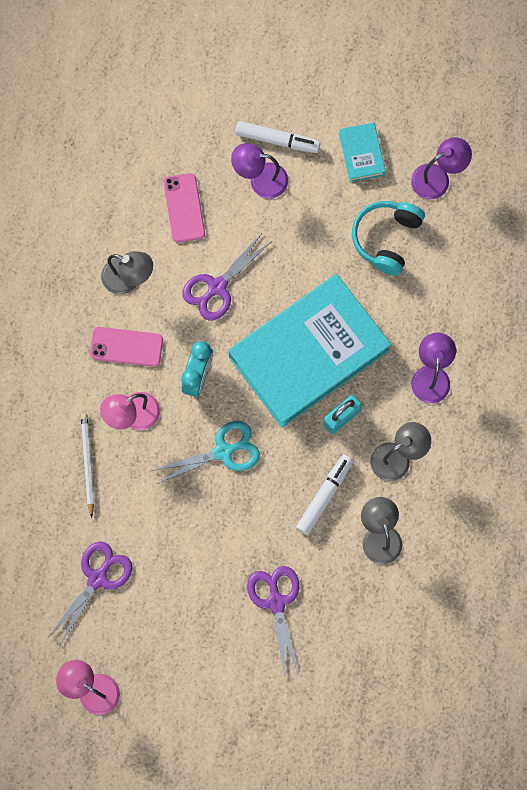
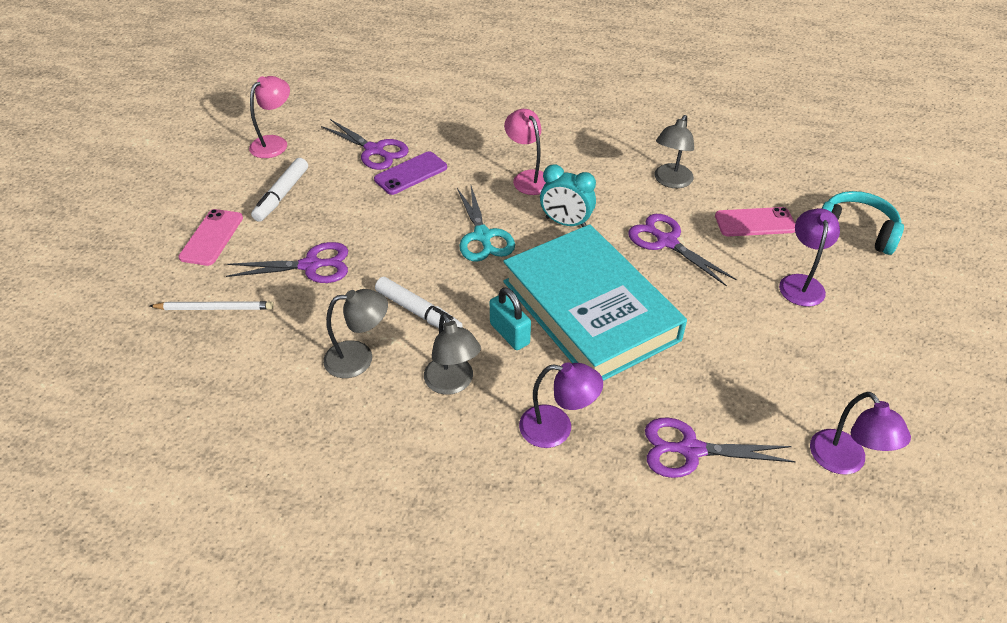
camera: 95 degrees right, 30 degrees down
white pencil [81,413,94,518] -> white pencil moved to [150,301,274,310]
pink phone [90,327,163,367] -> pink phone moved to [179,209,243,266]
white marker [235,121,320,153] -> white marker moved to [251,158,308,222]
turquoise book [339,123,386,182] -> none
turquoise headphones [352,201,425,276] -> turquoise headphones moved to [822,191,904,255]
none -> purple phone [374,151,447,195]
none -> purple scissors [645,417,796,478]

